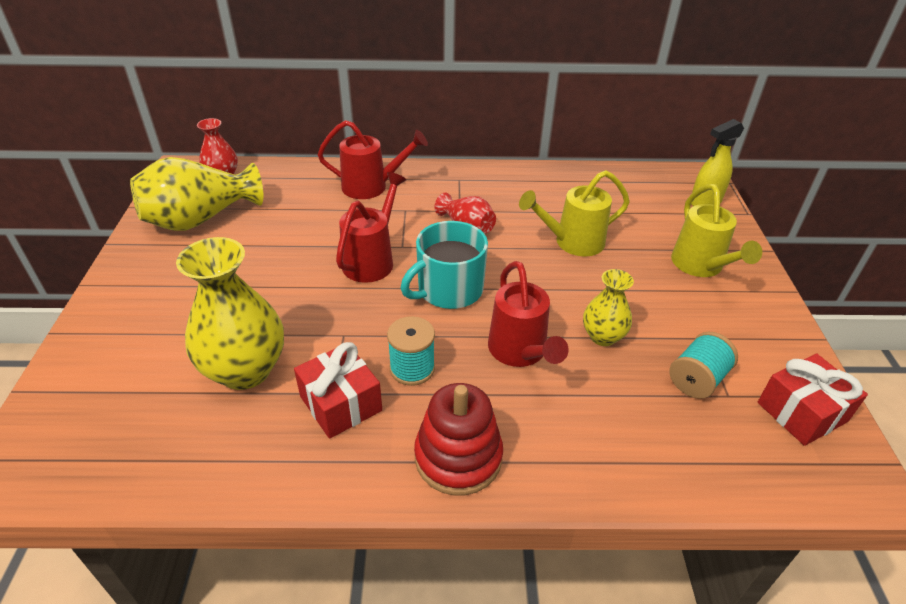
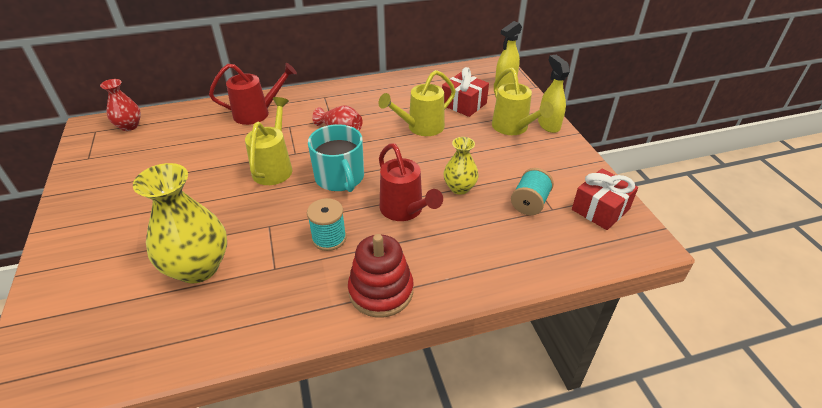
camera: 15 degrees left, 0 degrees up
yellow vase [130,157,263,231] -> none
red gift [294,342,382,439] -> red gift moved to [442,67,489,117]
red watering can [336,172,406,283] -> yellow watering can [245,97,292,185]
turquoise mug [401,221,488,309] -> turquoise mug turned 60 degrees counterclockwise [308,124,364,192]
none -> yellow spray bottle [538,55,570,133]

